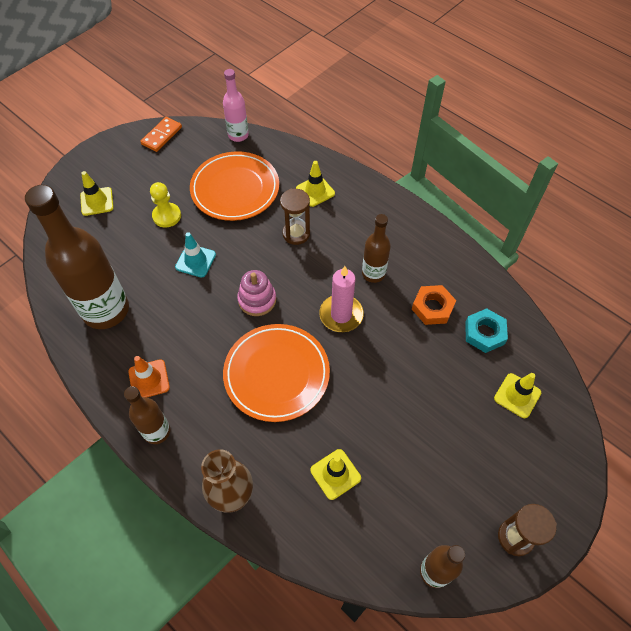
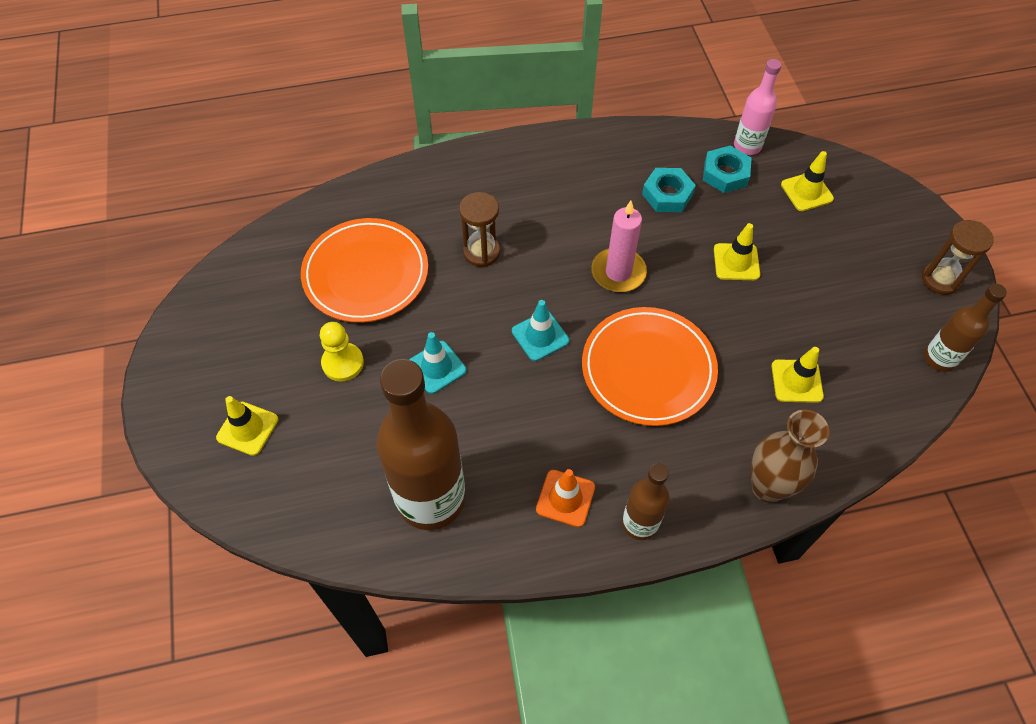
camera: 55 degrees left, 0 degrees up
orange domino [140,117,182,152] -> none
pink bottle [223,69,249,142] -> pink bottle moved to [734,59,782,155]
pink stacking toy [237,270,276,316] -> turquoise traffic cone [512,300,569,361]
yellow traffic cone [296,161,335,207] -> yellow traffic cone moved to [714,223,760,280]
brown bottle [362,214,391,283] -> none
orange nut [412,285,456,325] -> turquoise nut [642,168,696,212]

